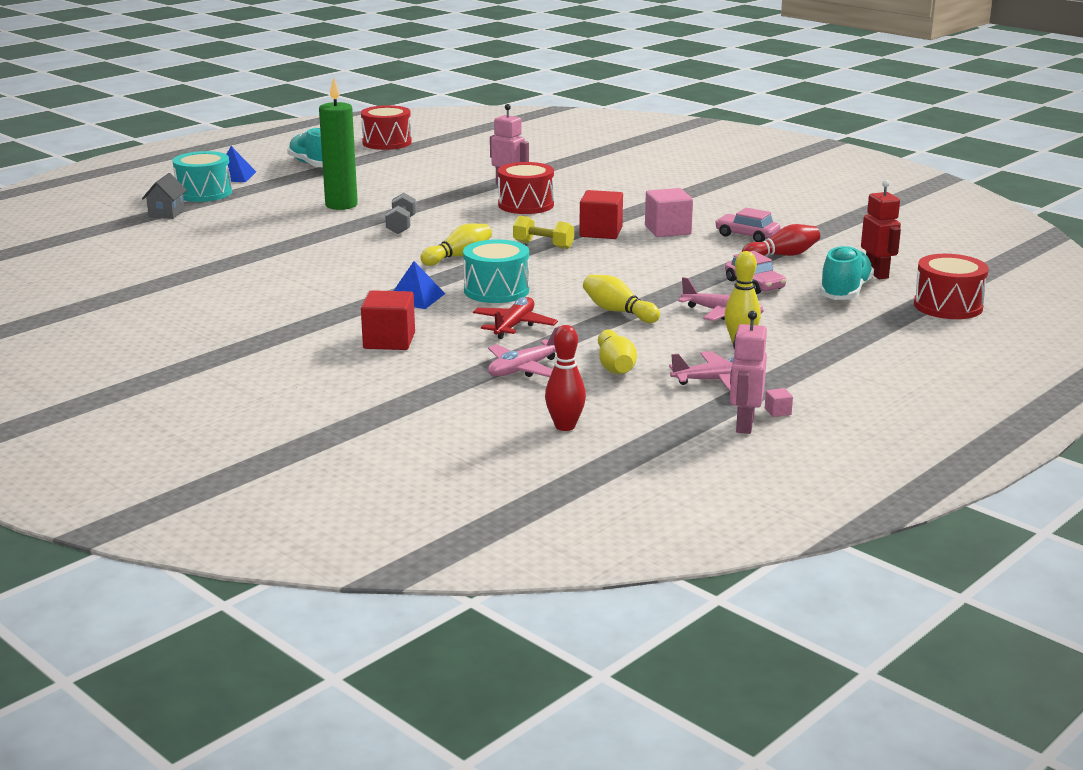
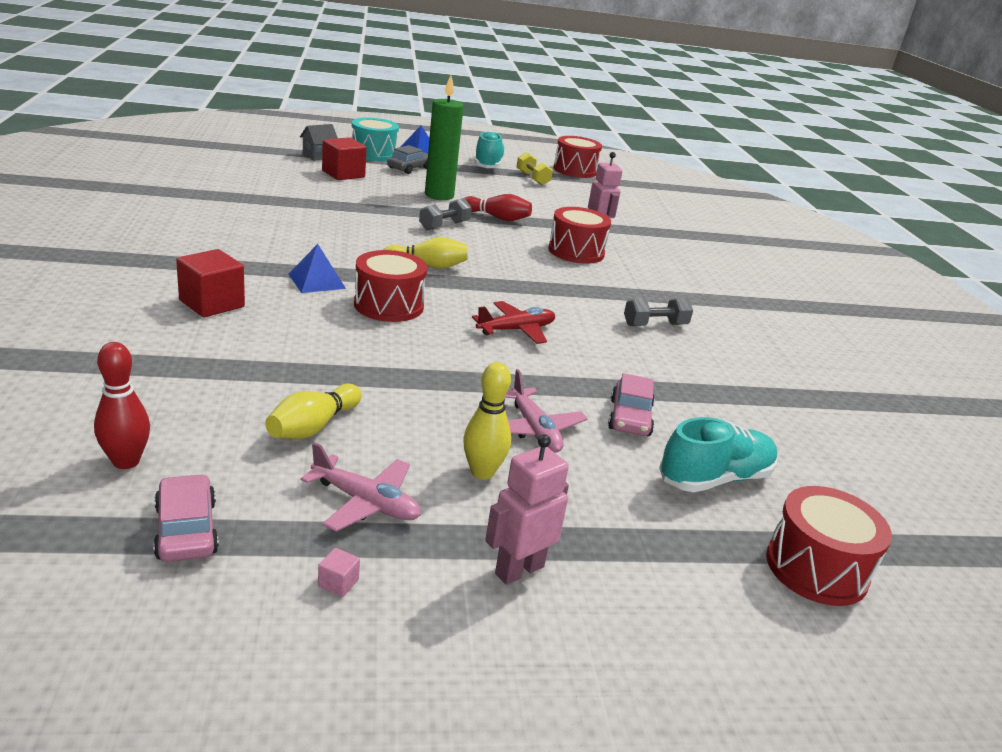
camera: 35 degrees right, 5 degrees up
turquoise drum [463,240,529,303] -> red drum [354,250,427,322]
red plane [473,297,558,339] -> red plane moved to [472,301,555,344]
pink plane [488,326,560,377] -> none
yellow dumbbell [513,216,574,249] -> yellow dumbbell moved to [516,152,553,186]
red cube [579,190,623,239] -> red cube moved to [322,137,367,180]
yellow bowling pin [583,275,660,323] -> none
pink cube [645,188,693,237] -> grey dumbbell [624,298,693,326]
pink car [715,208,781,242] -> pink car moved to [153,474,219,562]
pink robot [730,311,767,434] -> pink robot moved to [485,434,569,585]
red bowling pin [742,224,820,256] -> red bowling pin moved to [465,194,532,221]
red robot [861,180,901,279] -> none
none -> grey car [387,145,428,174]

